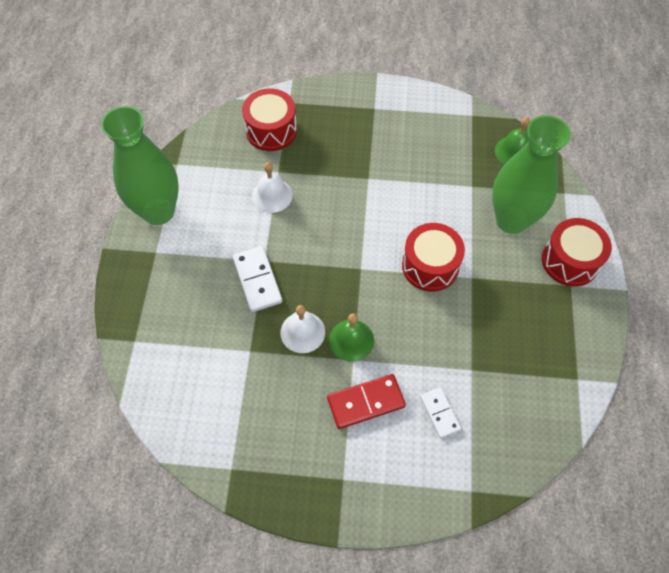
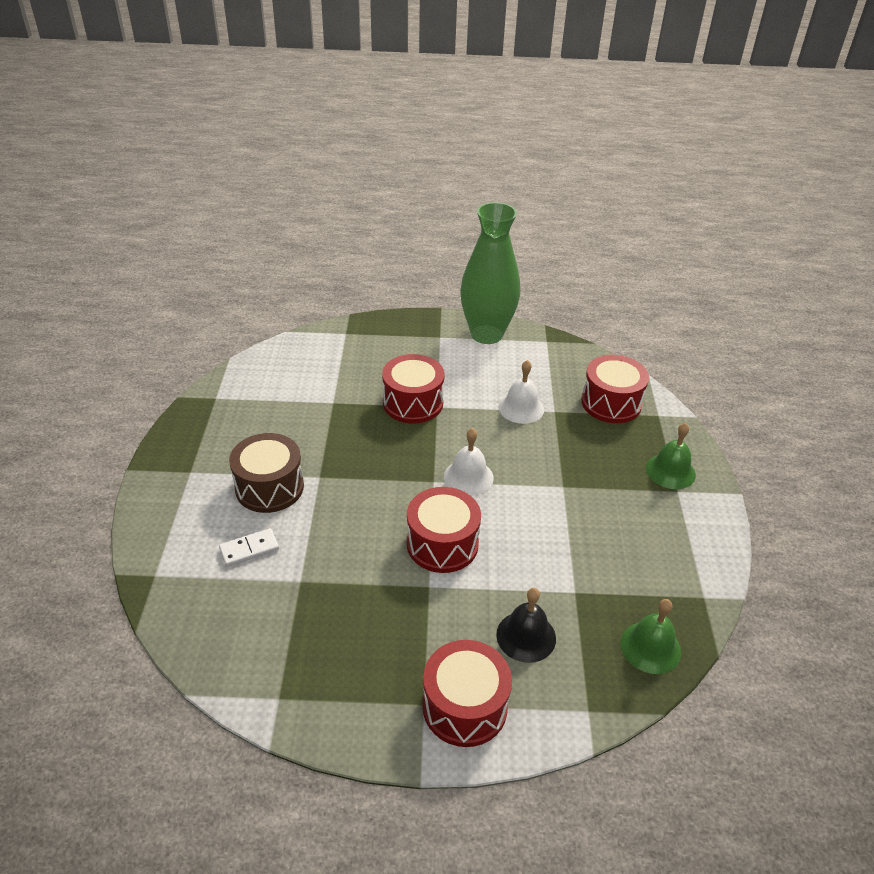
camera: 85 degrees right, 20 degrees down
white domino [233,246,282,312] -> red drum [382,354,445,423]
white bell [280,305,325,353] -> white bell moved to [444,428,494,496]
red domino [327,374,406,429] -> brown drum [229,433,304,513]
green bell [329,313,374,362] -> green bell moved to [646,423,696,489]
green vase [492,115,571,234] -> black bell [496,588,556,663]

